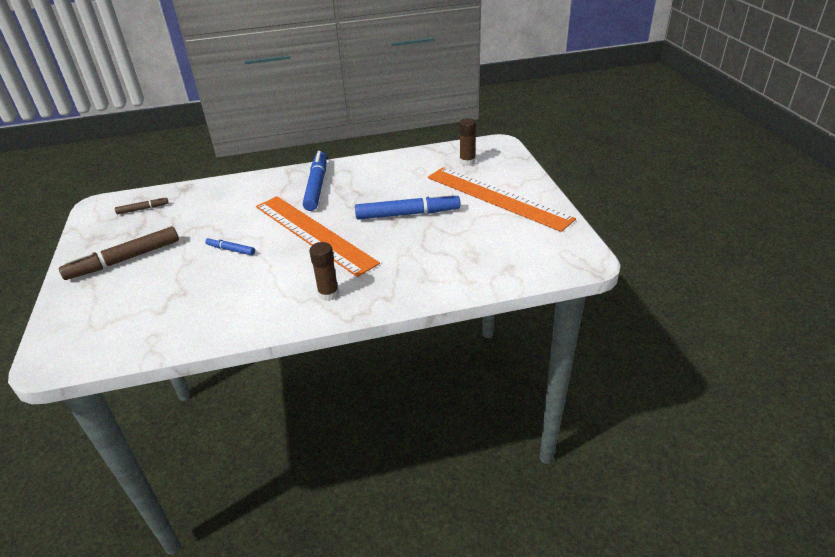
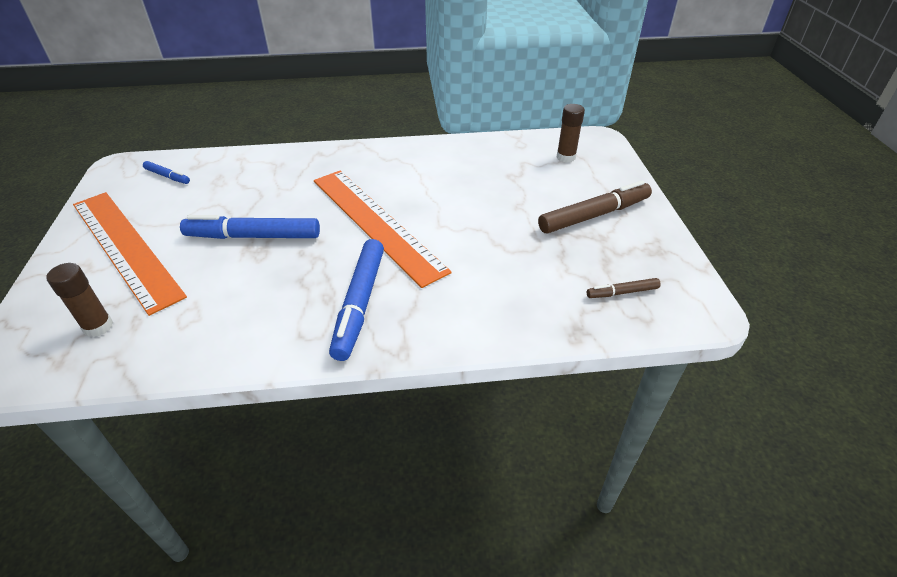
camera: 175 degrees left, 5 degrees up
blue marker [205,237,255,255] -> blue marker moved to [143,161,190,184]
brown glue stick [309,242,339,301] -> brown glue stick moved to [556,104,585,163]

